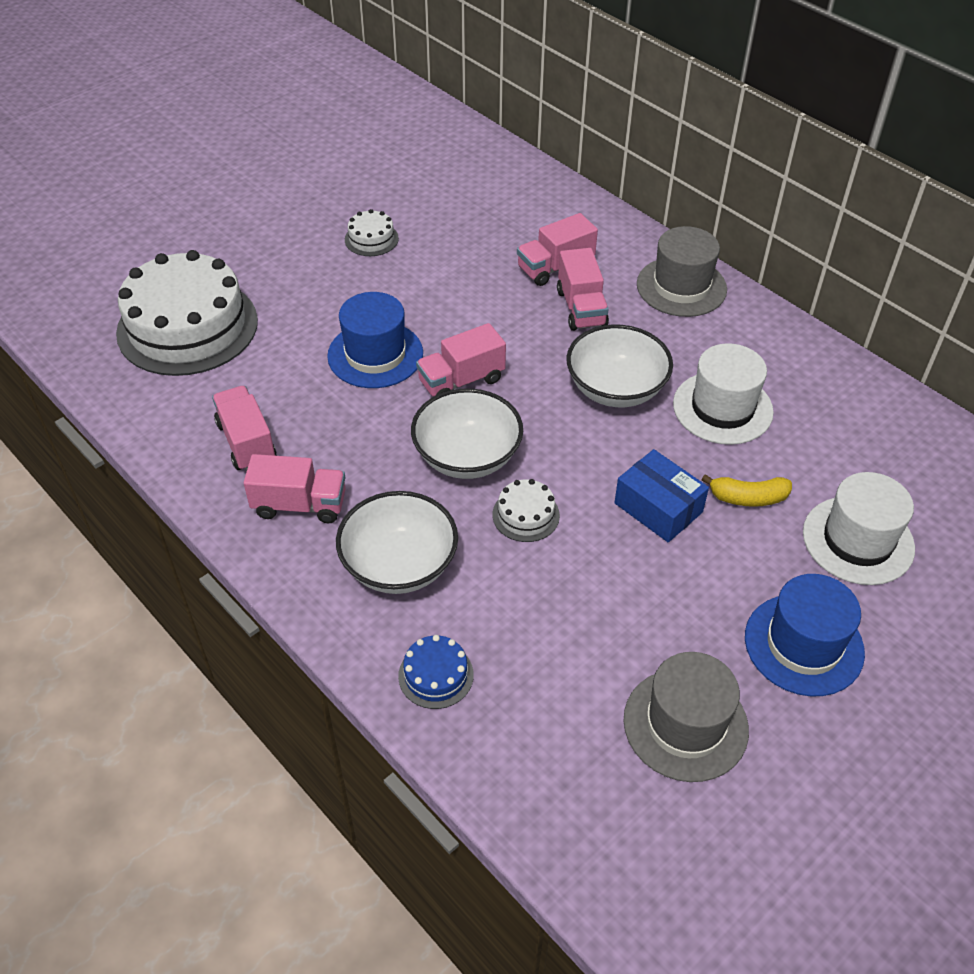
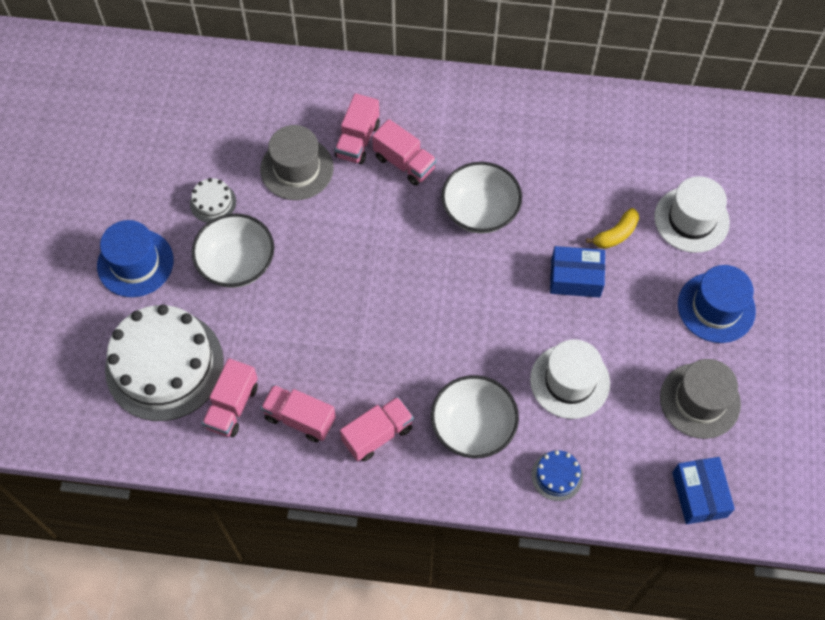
camera: 40 degrees left, 15 degrees up
blue hat [327,292,423,388] -> blue hat moved to [97,220,174,297]
white bowl [411,388,523,479] -> white bowl moved to [192,213,274,288]
pink truck [416,323,506,397] -> pink truck moved to [202,358,258,437]
white cake [492,479,560,542] -> none
grey hat [637,226,727,317] -> grey hat moved to [260,125,334,200]
white hat [673,343,774,445] -> white hat moved to [530,339,610,419]
none -> blue box [672,457,735,524]

